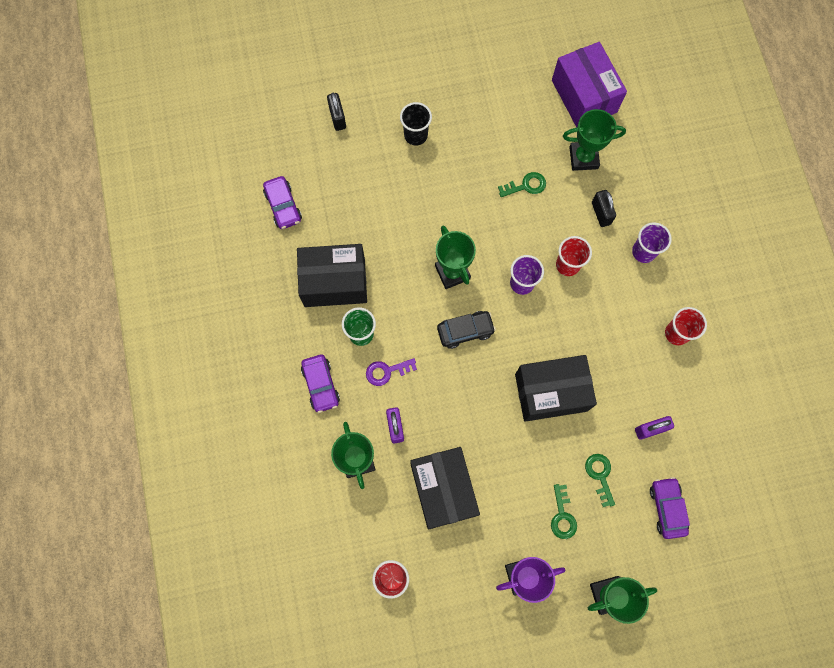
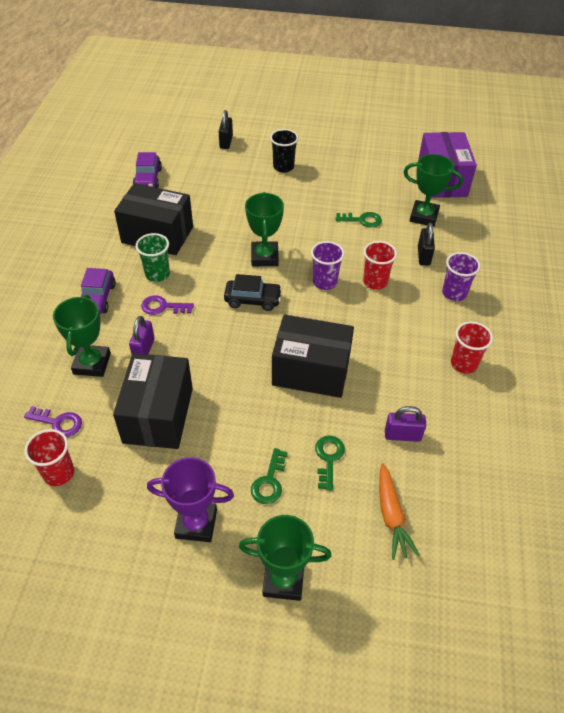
camera: 20 degrees right, 25 degrees down
purple car [650,477,690,539] -> orange carrot [379,463,420,560]
none -> purple key [24,406,82,437]

